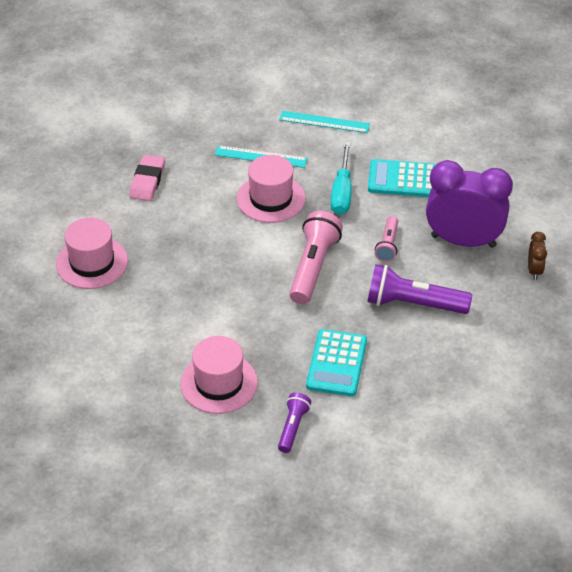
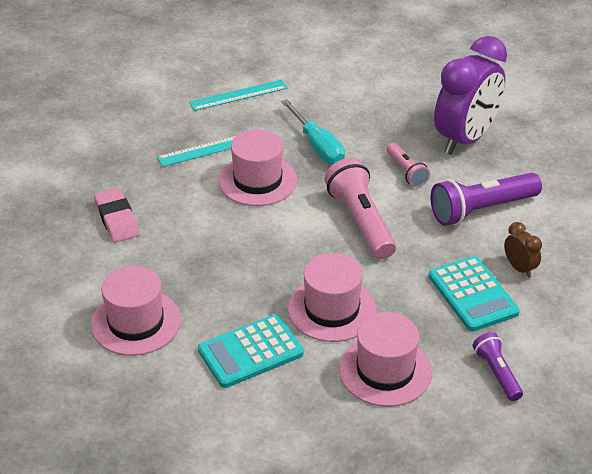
camera: 35 degrees left, 5 degrees down
turquoise calculator [368,159,436,197] -> turquoise calculator moved to [198,314,304,388]
purple clock [426,160,513,248] -> purple clock turned 150 degrees clockwise [434,36,507,155]
brown clock [528,232,547,280] -> brown clock moved to [504,222,542,278]
none -> pink hat [288,253,376,342]

